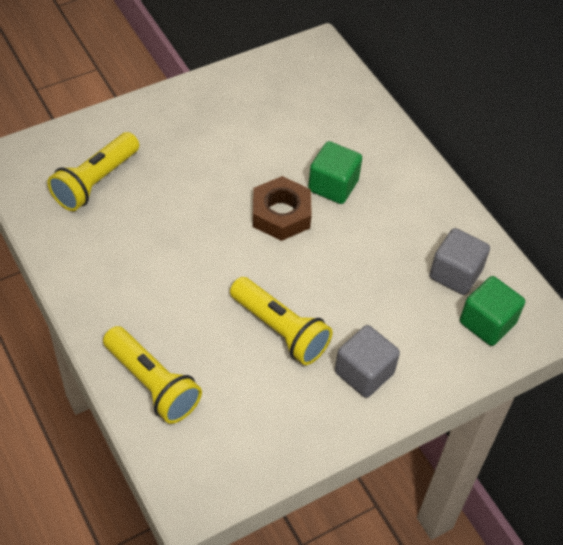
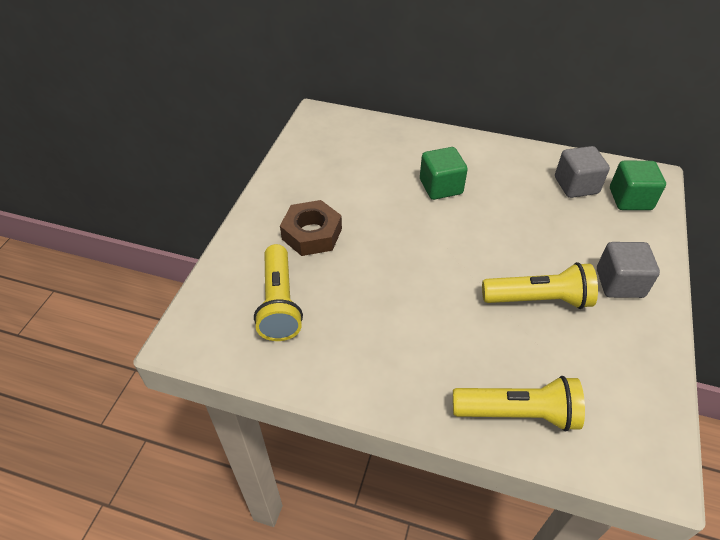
camera: 40 degrees left, 5 degrees down
brown nut [253,176,312,241] -> brown nut moved to [280,200,342,256]

